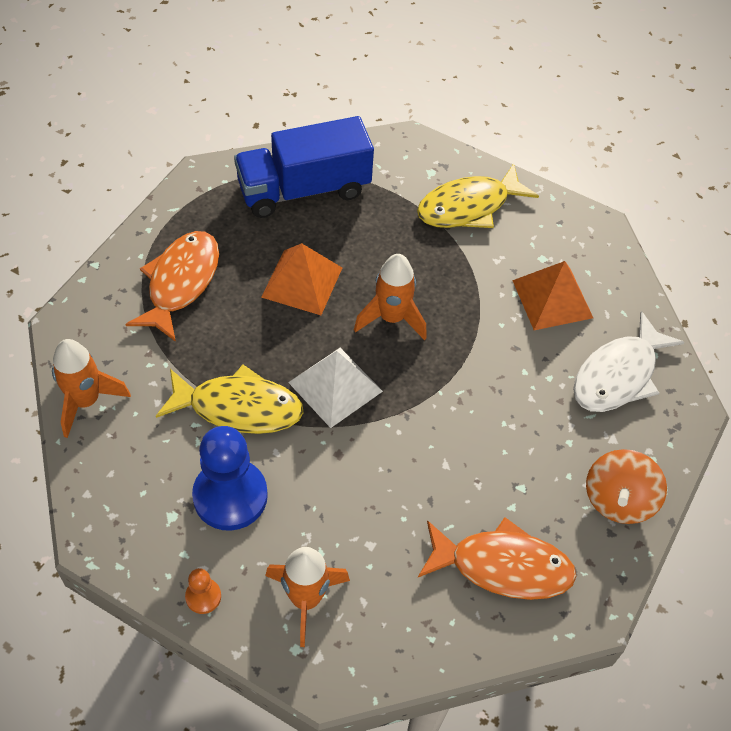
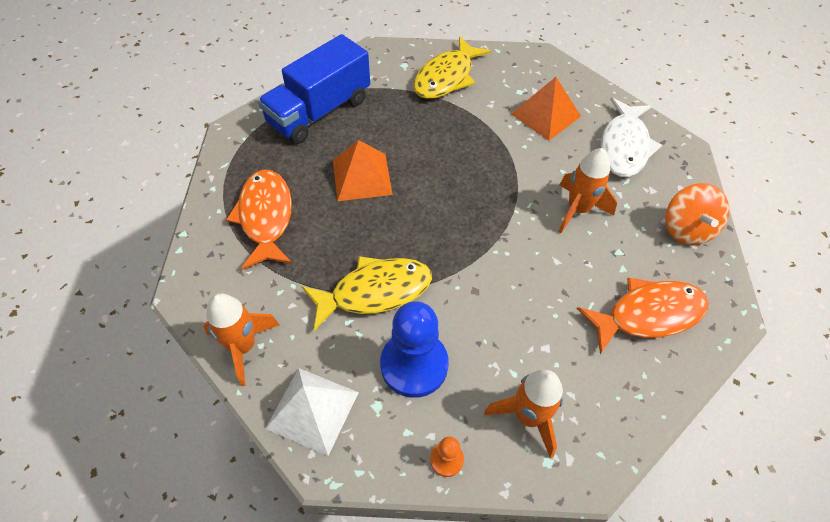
camera: 25 degrees left, 0 degrees up
white pyramid [288,348,383,428] -> white pyramid moved to [265,368,359,456]
orange rocket [354,254,427,340] -> orange rocket moved to [558,148,617,233]

